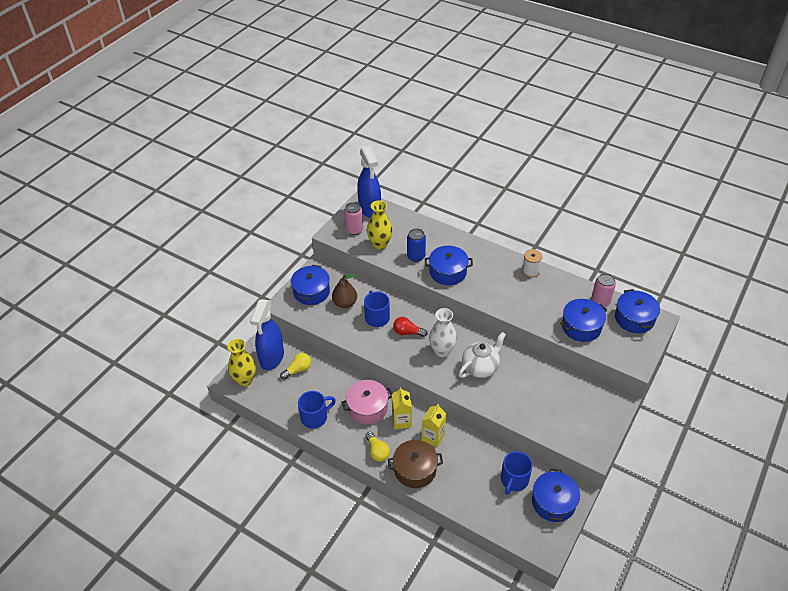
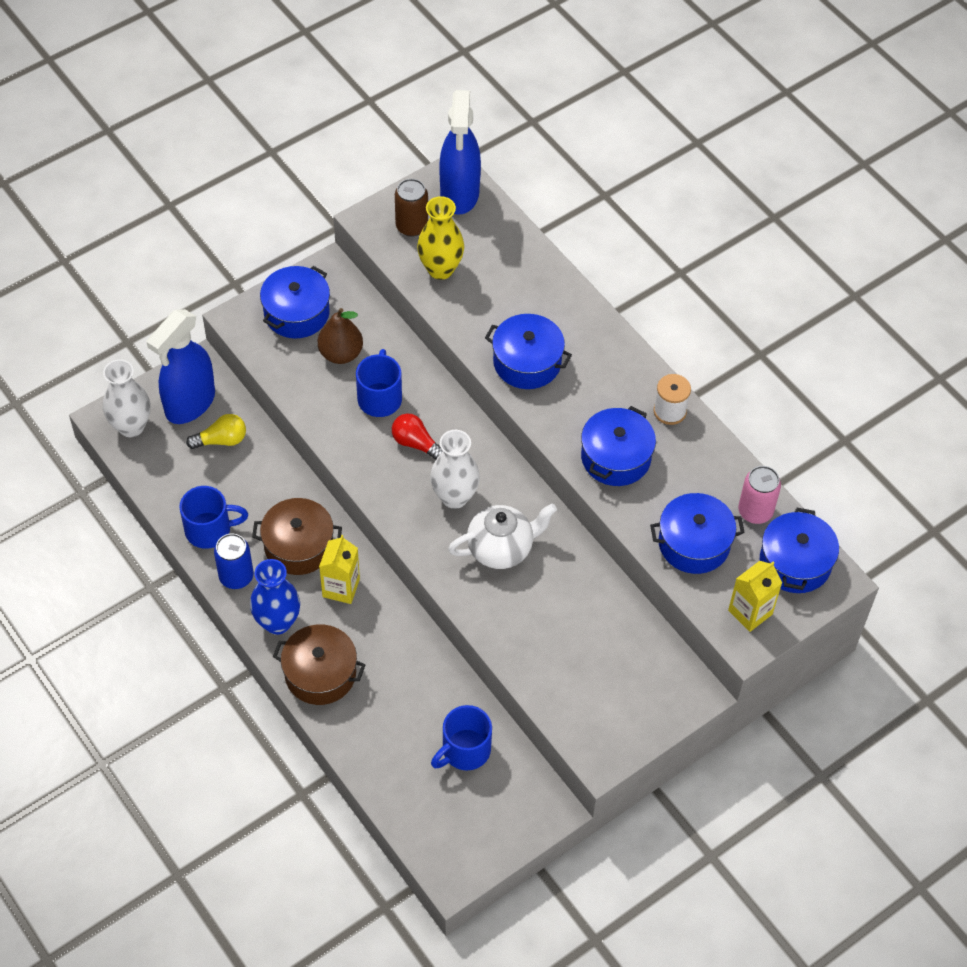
camera: 20 degrees right, 10 degrees up
yellow vase [227,339,256,386] -> white vase [103,359,150,437]
pink pot [341,380,392,424] -> brown pot [252,498,342,575]
pink can [344,202,363,235] -> brown can [395,179,428,237]
yellow light bulb [365,432,390,462] -> blue vase [250,559,300,635]
blue can [407,228,426,262] -> blue can moved to [214,534,253,589]
yellow carton [422,404,446,447] -> yellow carton moved to [728,561,782,632]
blue pot [532,469,580,522] -> blue pot moved to [581,406,656,486]

